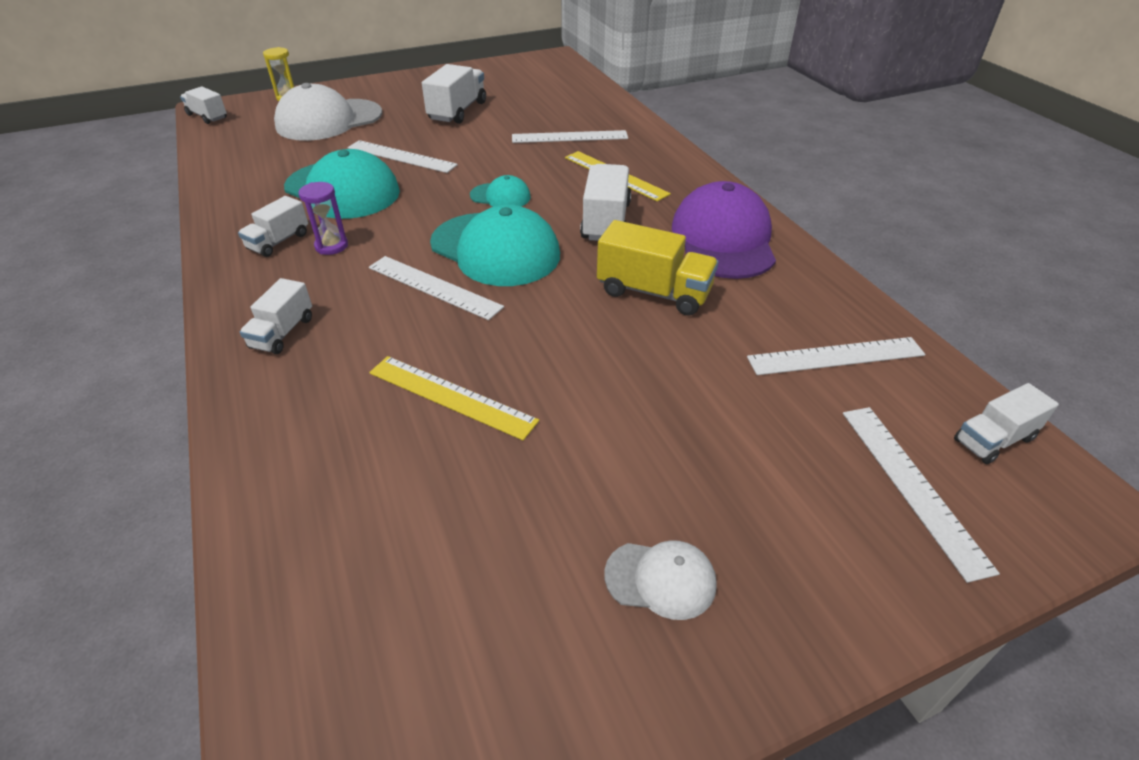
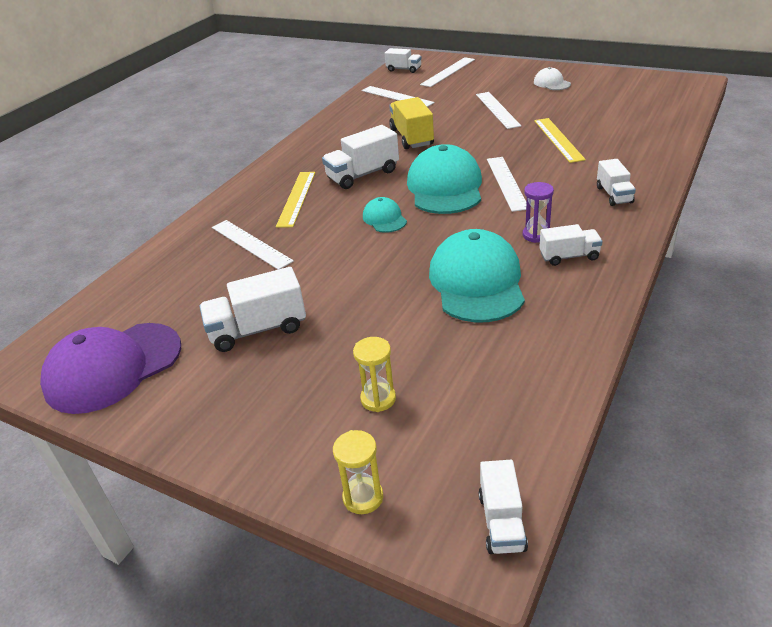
camera: 125 degrees left, 5 degrees down
white truck [240,278,312,354] -> white truck turned 105 degrees clockwise [597,159,636,206]
white cap [274,83,382,141] -> yellow hourglass [353,337,396,412]
white ruler [347,140,458,173] -> white ruler moved to [476,92,521,129]
purple cap [672,181,776,279] -> purple cap moved to [40,323,181,414]

